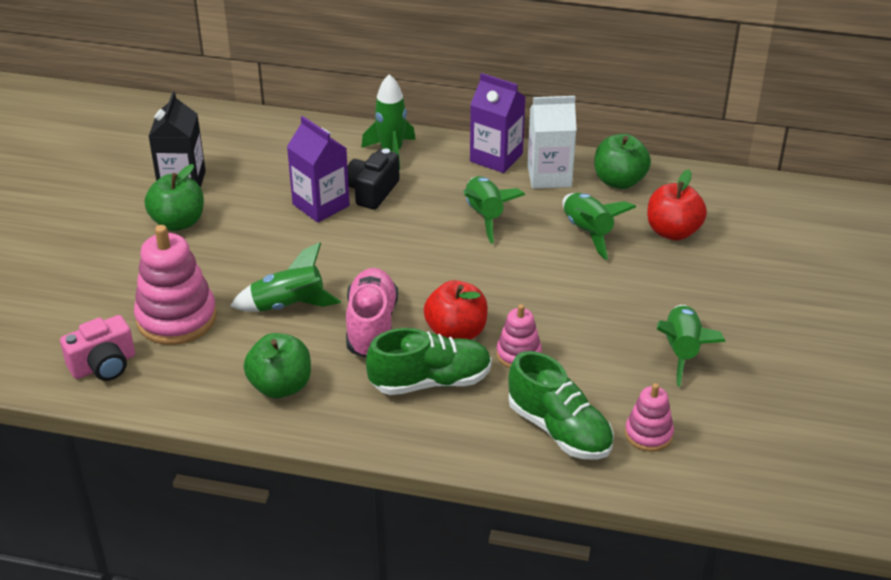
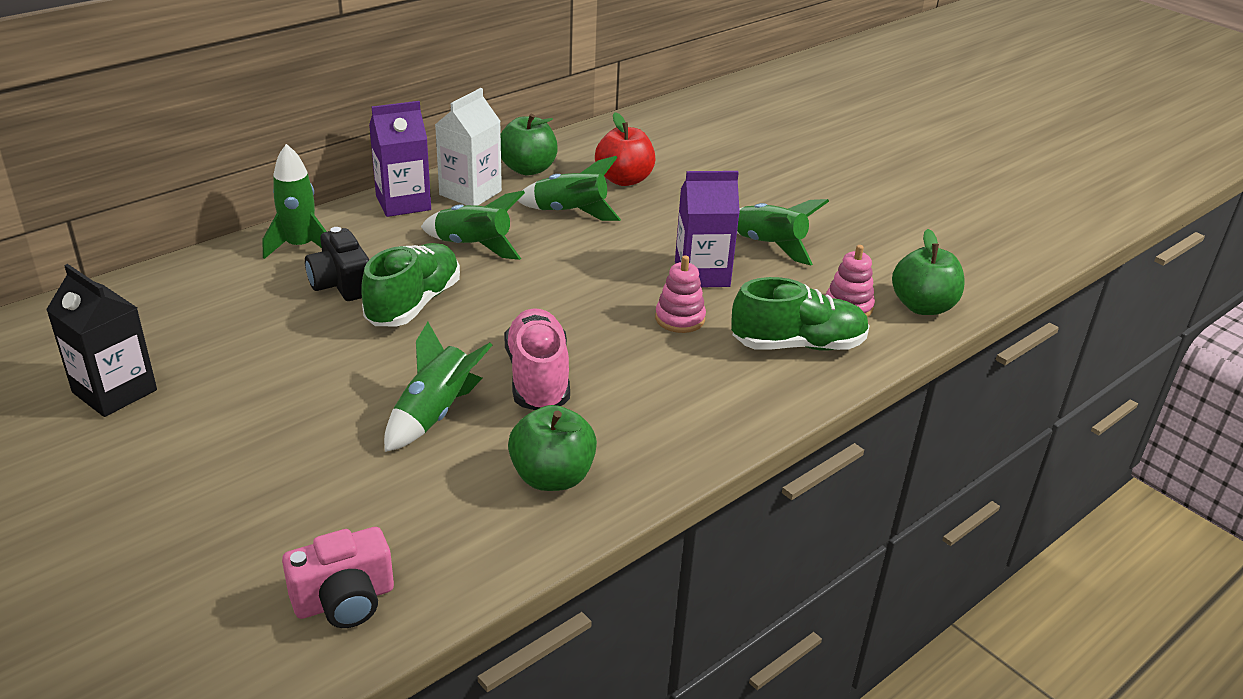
camera: 55 degrees left, 5 degrees down
pink camera [60,315,135,381] -> pink camera turned 60 degrees clockwise [282,527,394,628]
pink stacking toy [134,225,217,345] -> none
green apple [144,164,204,231] -> green apple moved to [892,229,965,315]
purple carton [287,116,350,223] -> purple carton moved to [675,171,740,287]
pink shoe [346,268,398,358] -> pink shoe turned 45 degrees clockwise [505,308,570,410]
green shoe [366,328,492,395] -> green shoe moved to [361,243,460,326]
red apple [424,280,488,340] -> none

